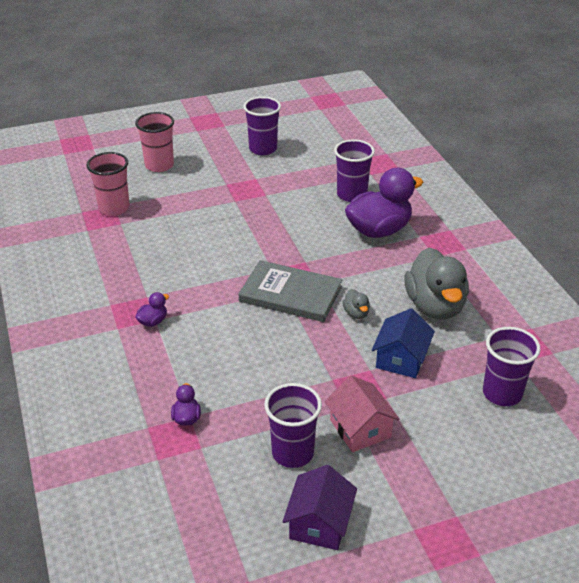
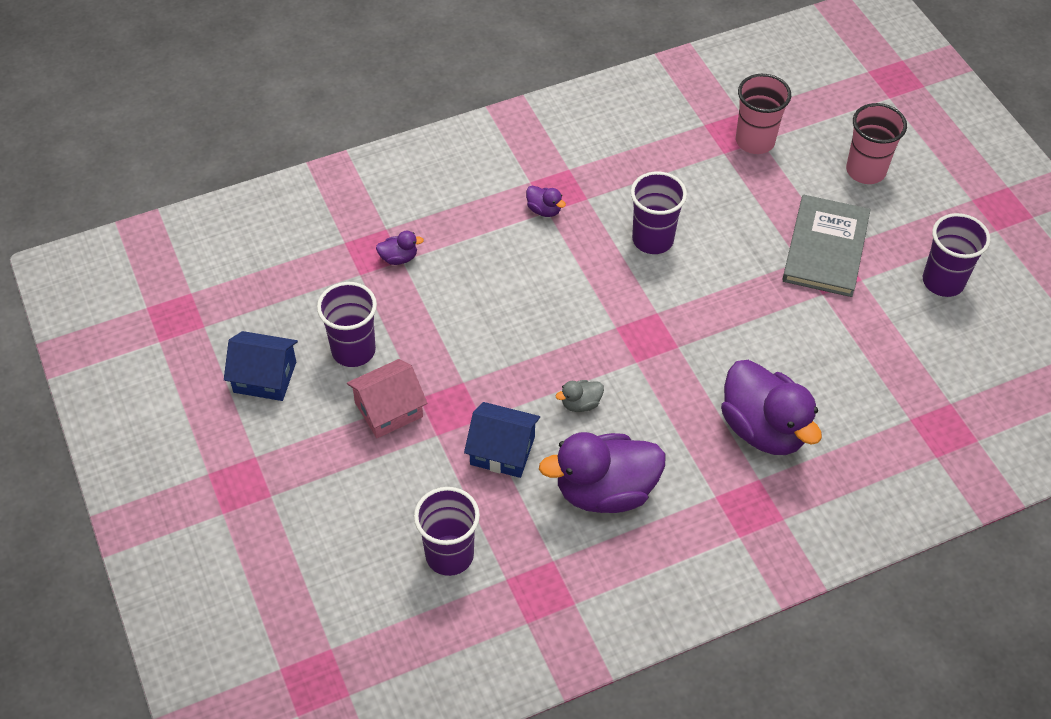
camera: 85 degrees right, 15 degrees up
grey book [239,260,342,322] -> grey book moved to [782,195,871,297]
purple house [282,465,357,550] -> blue house [224,331,298,401]
purple cup [334,139,375,202] -> purple cup moved to [631,171,687,254]
grey duck [404,248,469,320] -> purple duck [539,432,666,513]

